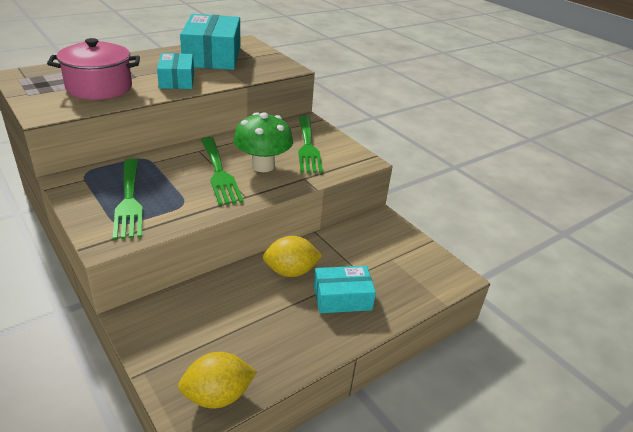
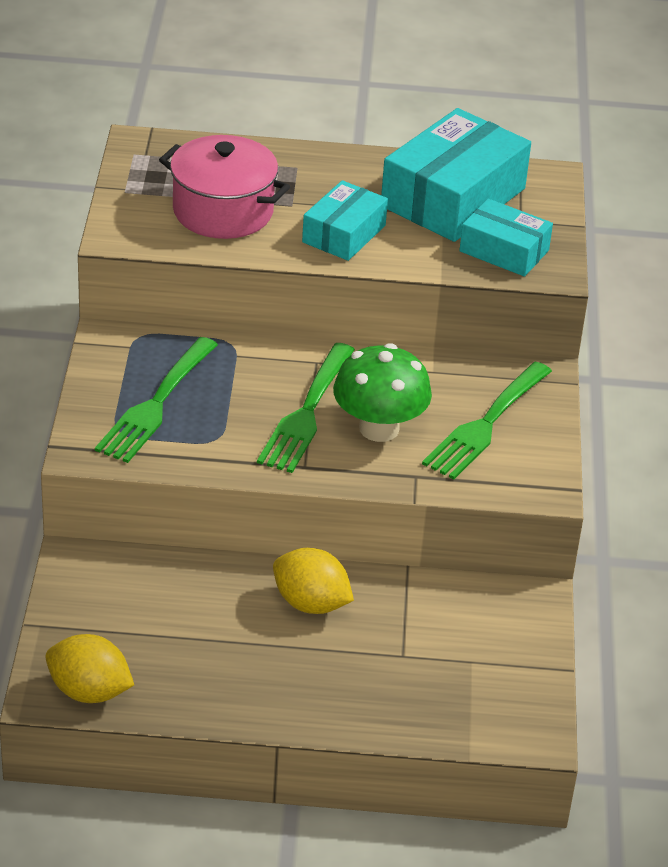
camera: 40 degrees right, 5 degrees up
turquoise box [314,266,376,313] -> turquoise box moved to [459,199,553,277]

